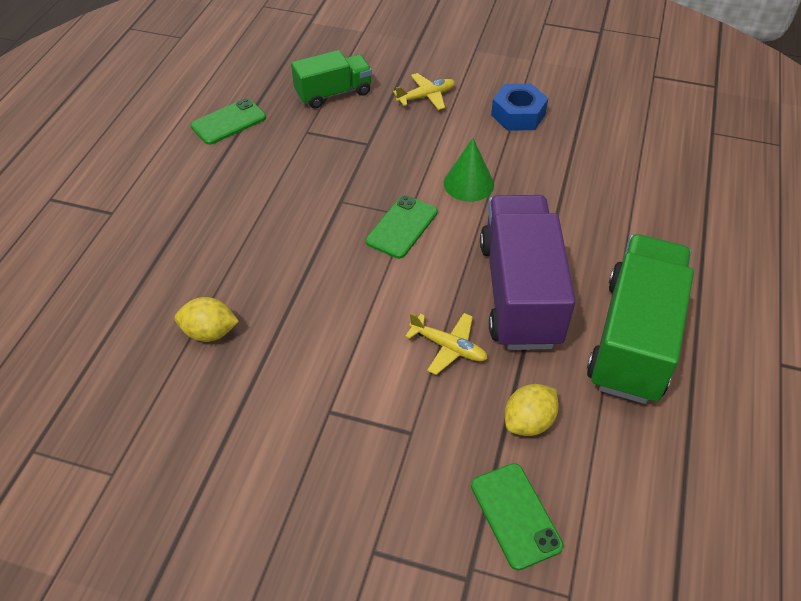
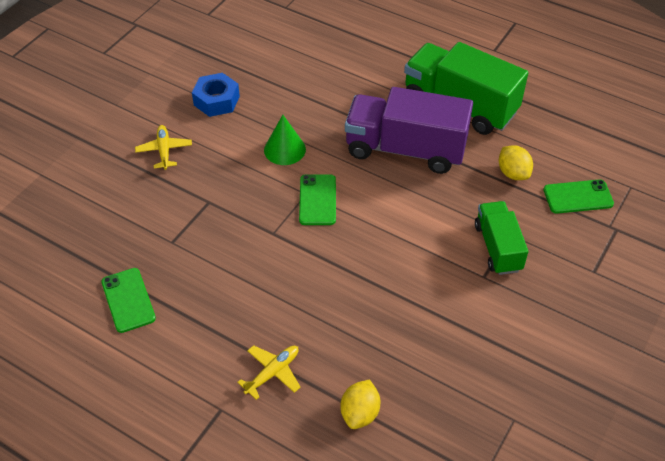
camera: 75 degrees left, 0 degrees up
yellow lemon [175,297,239,342] -> yellow lemon moved to [341,380,380,429]
green truck [291,50,372,109] -> green truck moved to [475,201,528,275]
green phone [366,195,437,259] -> green phone turned 45 degrees clockwise [299,174,336,225]
yellow plane [405,313,488,375] -> yellow plane moved to [237,345,300,400]

